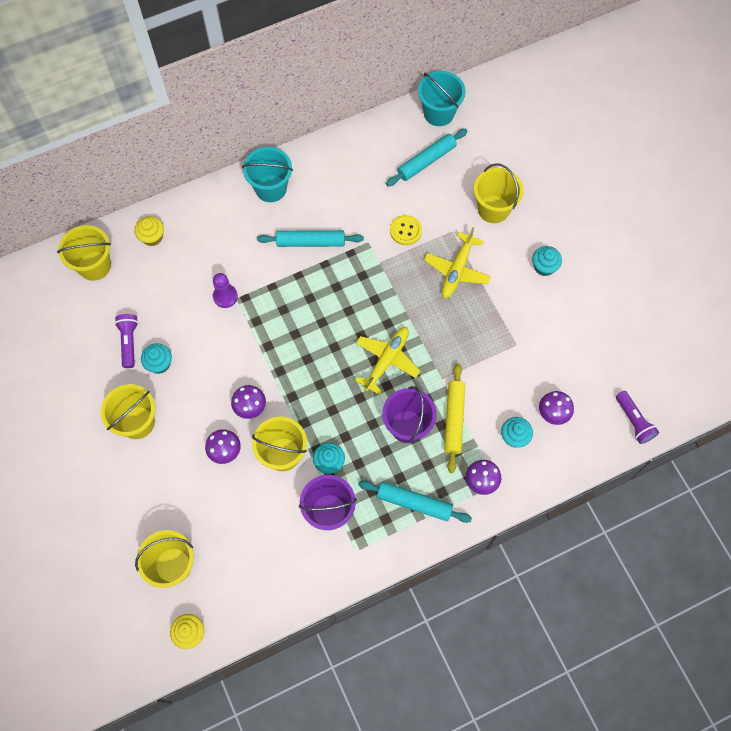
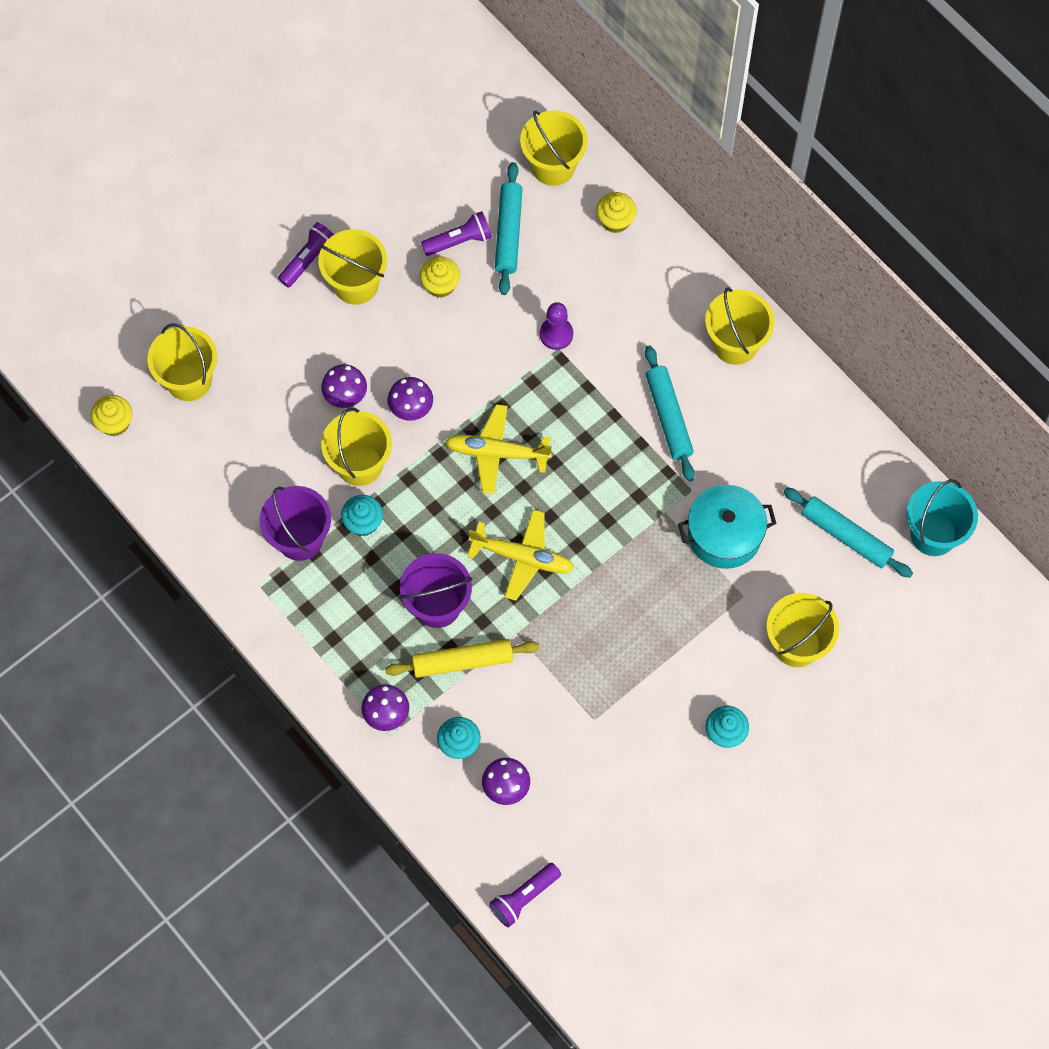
camera: 75 degrees right, 0 degrees up
turquoise cupcake [141,343,172,374] -> yellow cupcake [420,257,460,298]
turquoise bucket [242,147,293,202] -> yellow bucket [705,287,775,365]
turquoise rolling pin [358,480,472,523] -> turquoise rolling pin moved to [495,162,523,295]
yellow button [390,215,422,245] -> turquoise pot [678,485,776,569]
yellow plane [424,227,491,298] -> yellow plane moved to [445,404,552,494]
none -> purple flashlight [278,222,334,288]

